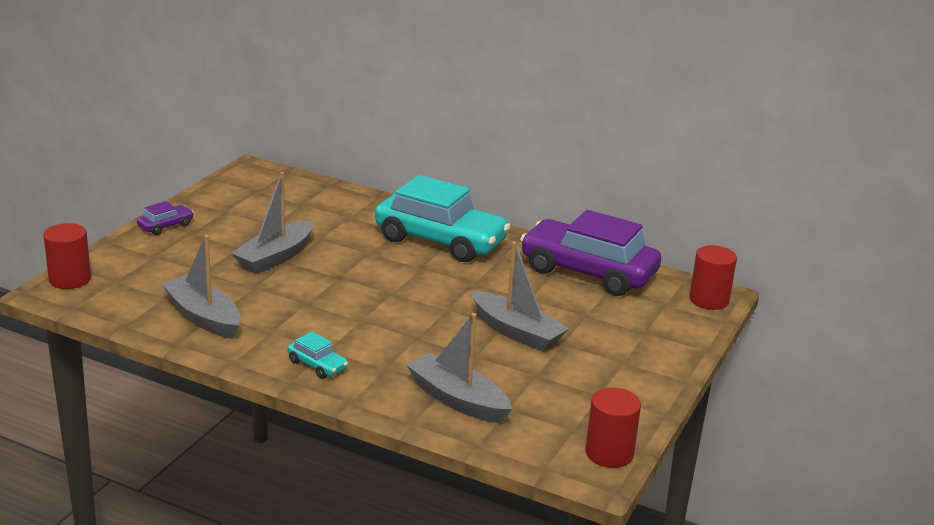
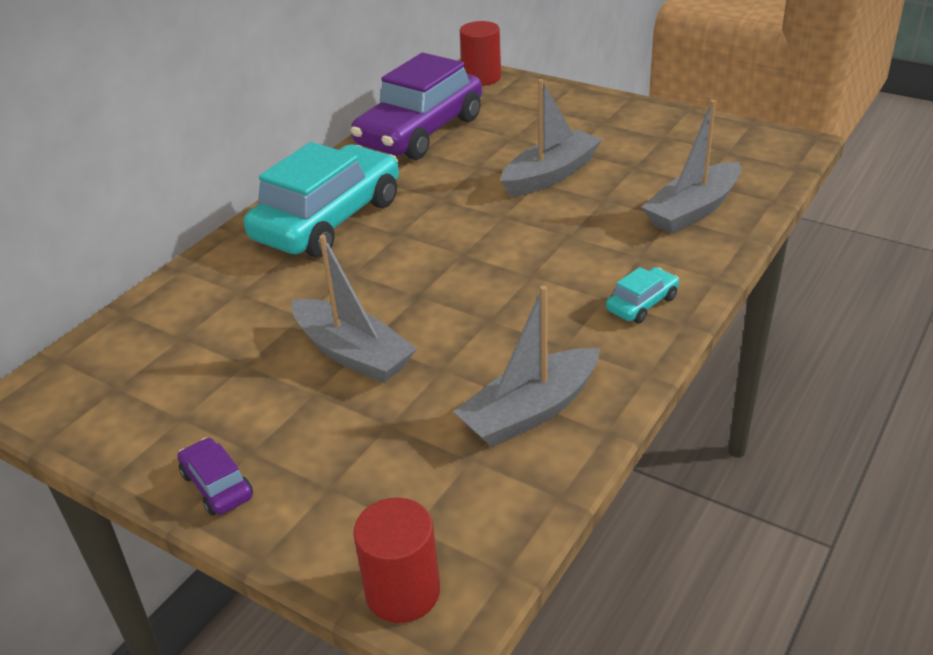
camera: 80 degrees left, 10 degrees up
red cylinder [586,388,641,468] -> none

